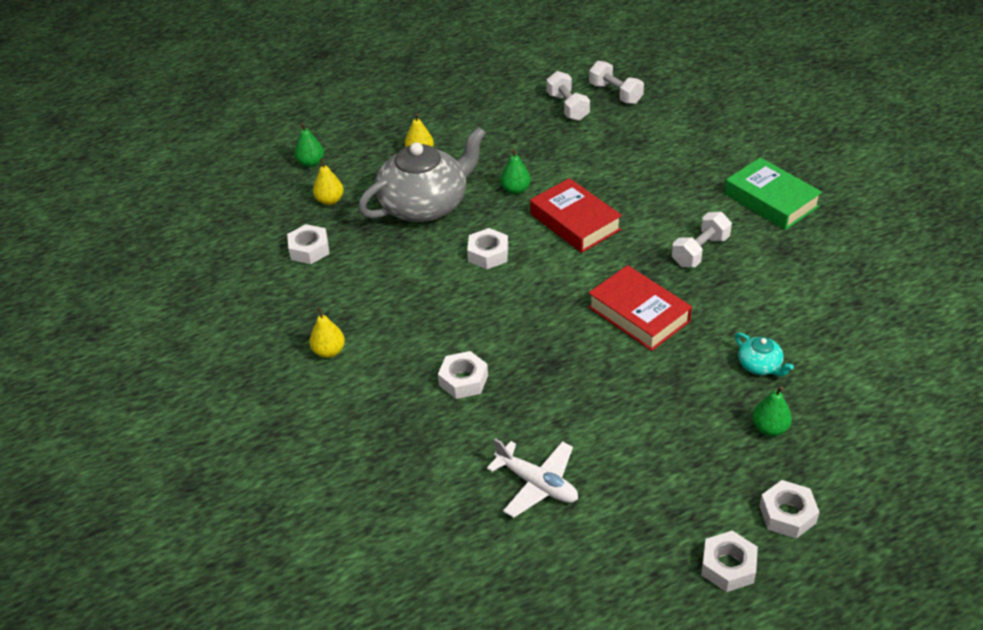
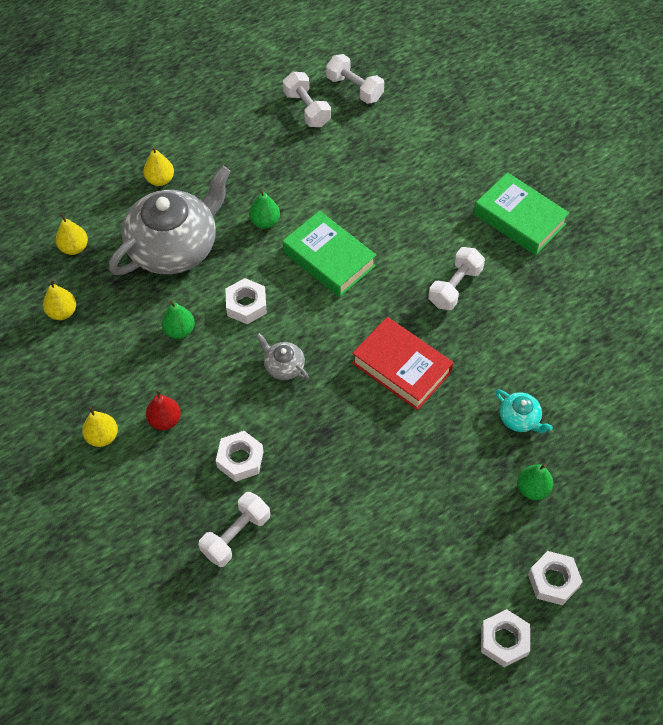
camera: 10 degrees left, 15 degrees up
white nut [287,224,330,264] -> yellow pear [43,279,76,320]
green pear [295,123,324,167] -> green pear moved to [161,301,195,339]
white plane [487,438,578,518] -> none
red book [530,178,622,253] -> green book [283,211,376,297]
none -> red pear [146,390,181,430]
none -> white dumbbell [199,492,270,567]
none -> grey teapot [256,333,309,380]

